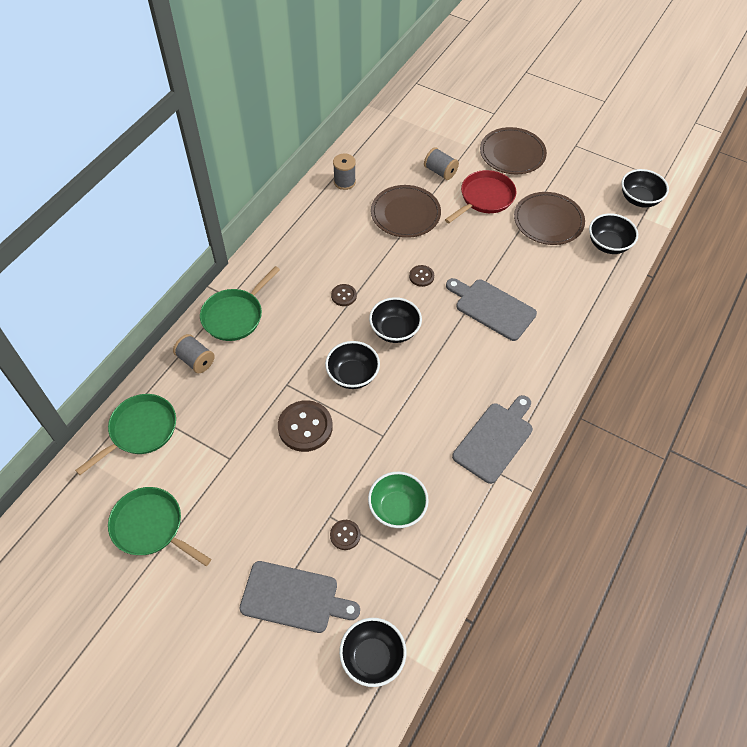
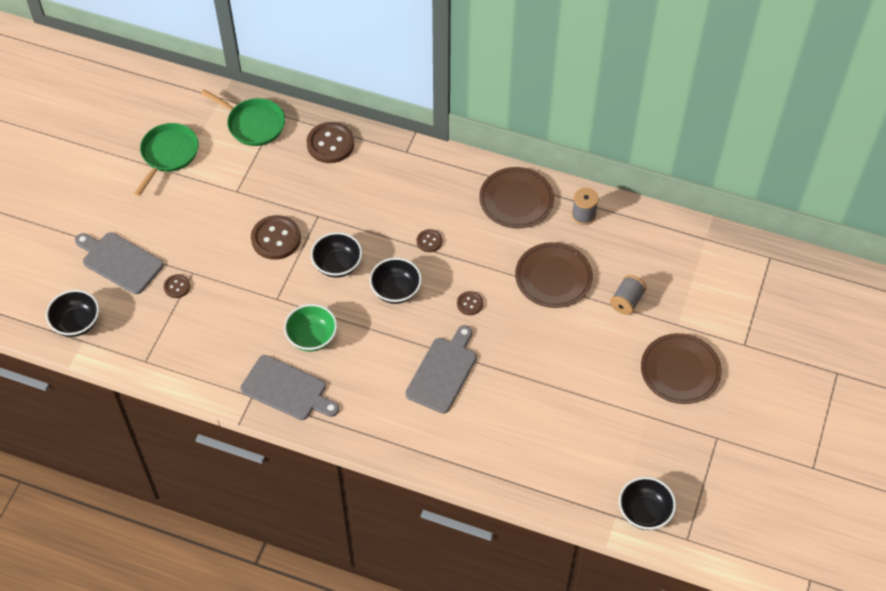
camera: 80 degrees right, 0 degrees up
grey spool [173,334,215,373] -> brown button [307,122,354,163]
green pan [200,266,280,341] -> none
grey cutting board [239,561,360,633] -> grey cutting board turned 120 degrees clockwise [75,232,164,294]
green bowl [368,472,429,528] -> green bowl moved to [284,304,337,352]
red pan [445,170,517,223] -> none
brown plate [514,192,585,245] -> brown plate moved to [479,167,554,228]
black bowl [589,213,638,254] -> none

